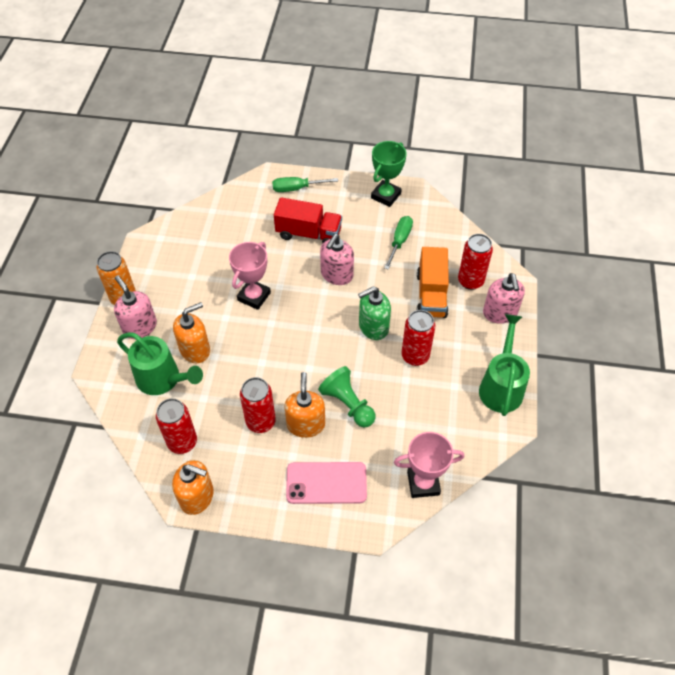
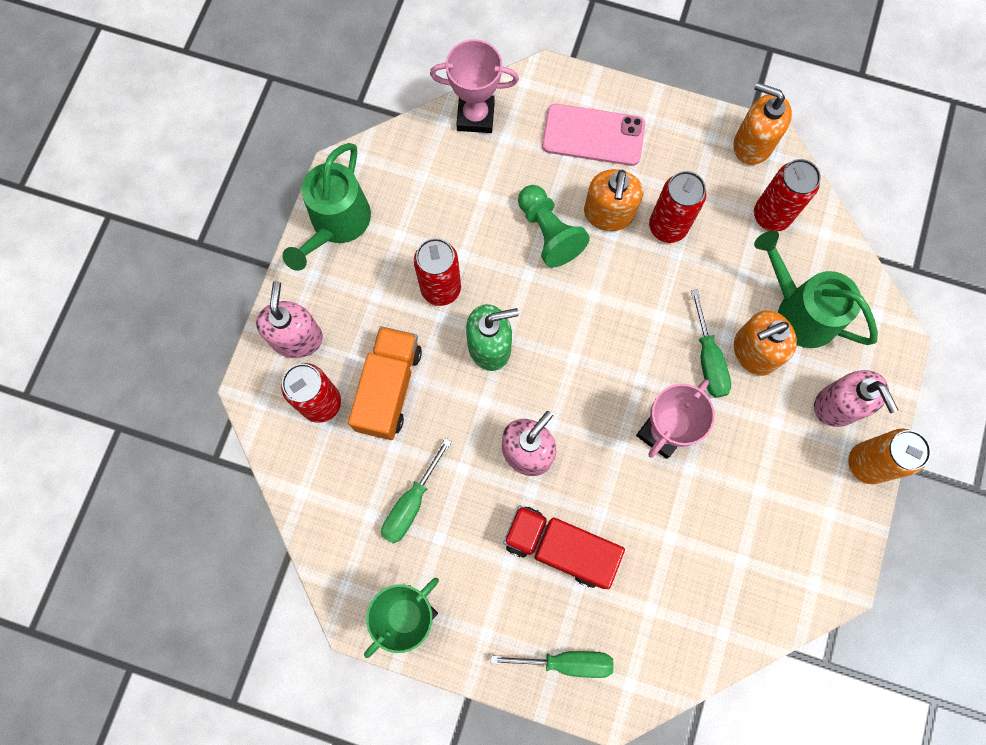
camera: 170 degrees left, 20 degrees up
none -> green screwdriver [691,289,731,398]

